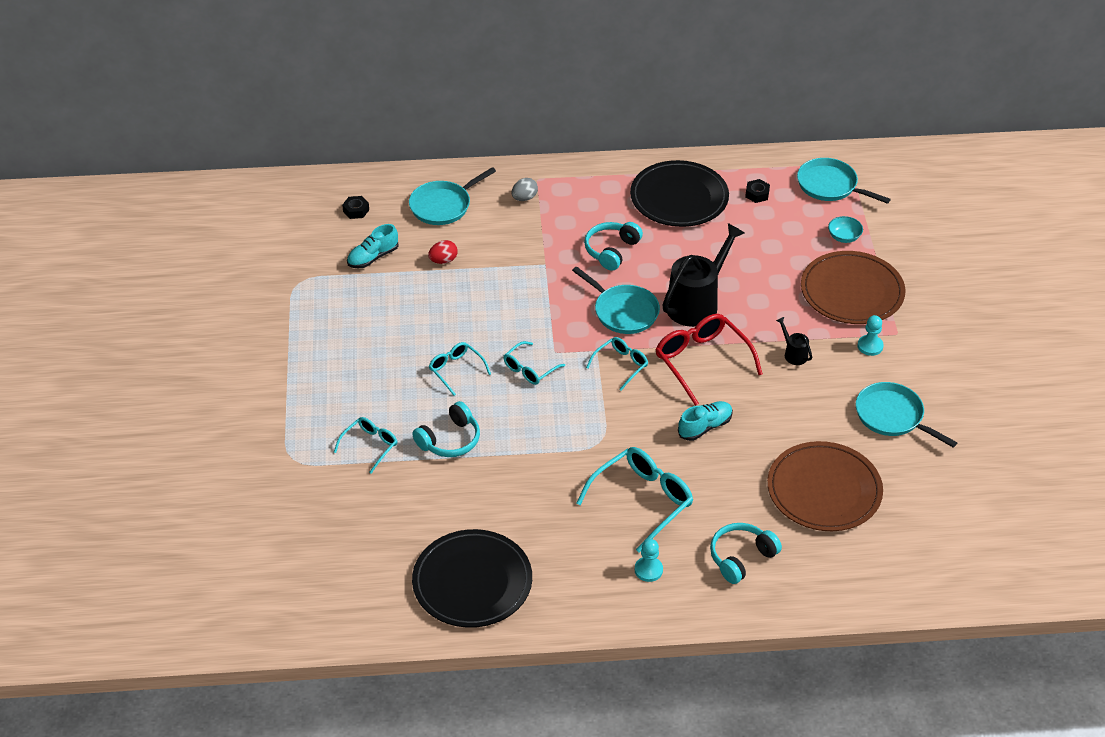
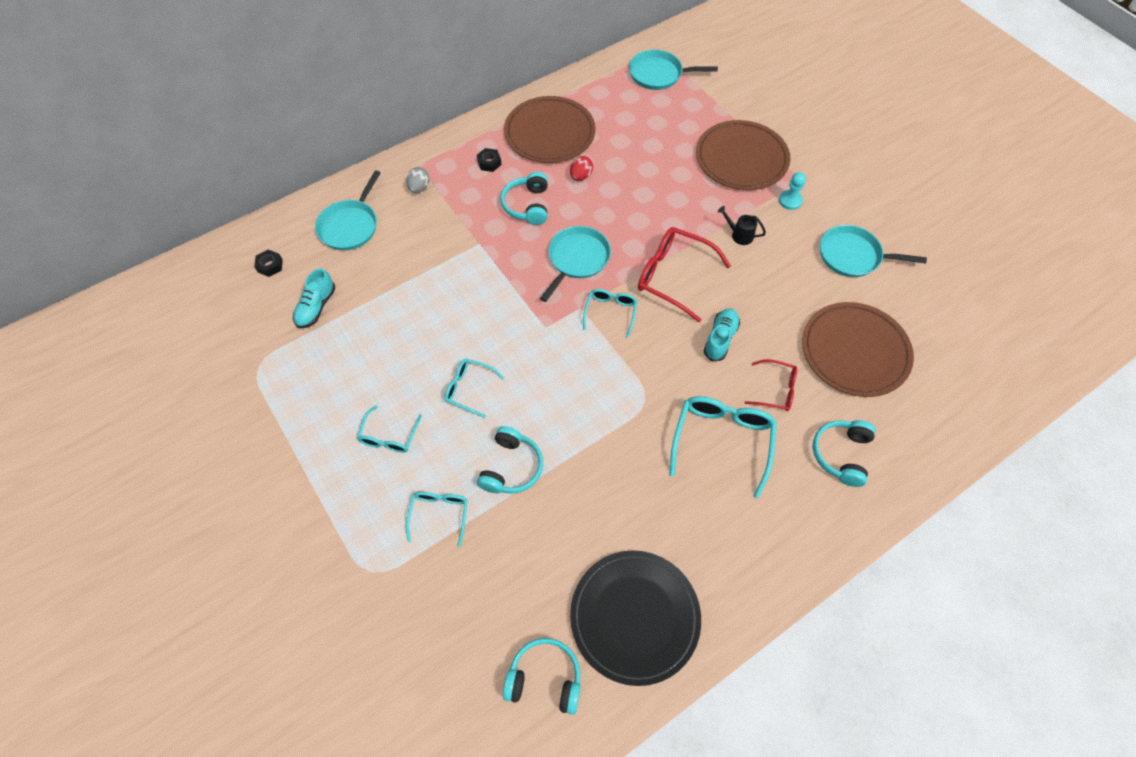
camera: 30 degrees left, 15 degrees up
red egg [428,240,458,264] -> red egg moved to [570,156,593,181]
turquoise glasses [504,341,565,385] -> turquoise glasses moved to [357,405,422,453]
turquoise pan [572,267,660,334] -> turquoise pan turned 75 degrees counterclockwise [540,226,611,302]
black plate [630,160,729,227] -> brown plate [504,96,596,163]
turquoise pawn [635,539,663,582] -> none
black watering can [662,223,745,327] -> none
black nut [745,179,770,203] -> black nut moved to [477,148,502,172]
turquoise bowl [828,216,863,243] -> none
none -> turquoise headphones [503,638,581,715]
none -> red glasses [744,359,797,411]

